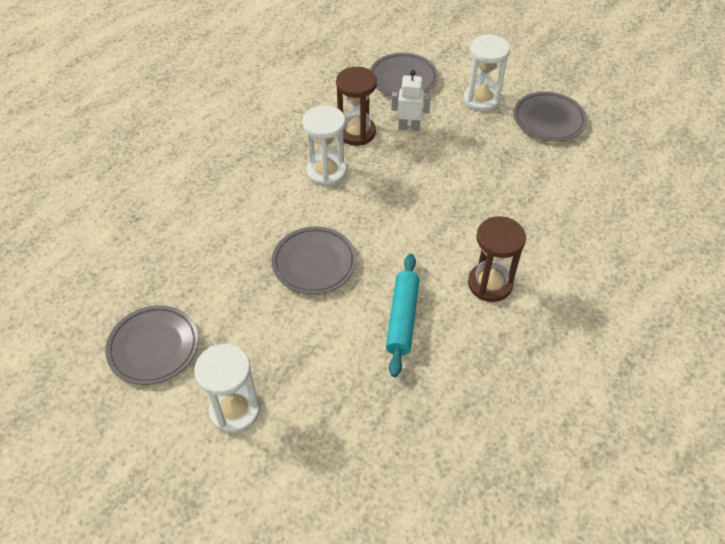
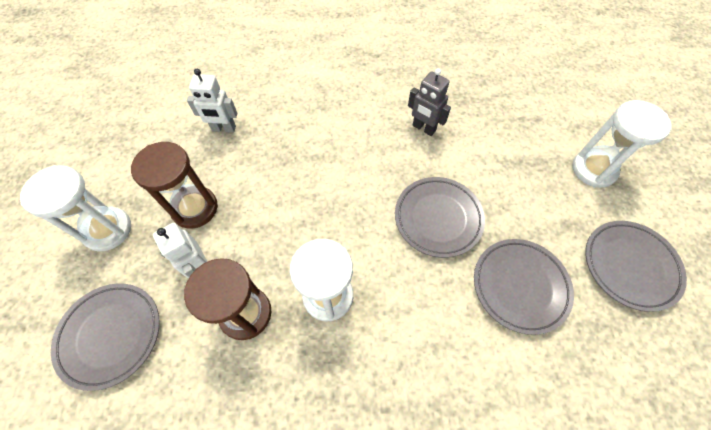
camera: 130 degrees left, 10 degrees up
turquoise rolling pin [386,254,419,377] -> grey robot [408,68,451,136]
brown hourglass [468,216,526,302] -> brown hourglass moved to [131,142,218,229]
grey plate [514,92,587,141] -> grey plate moved to [474,239,574,335]
none -> white robot [187,69,237,133]

